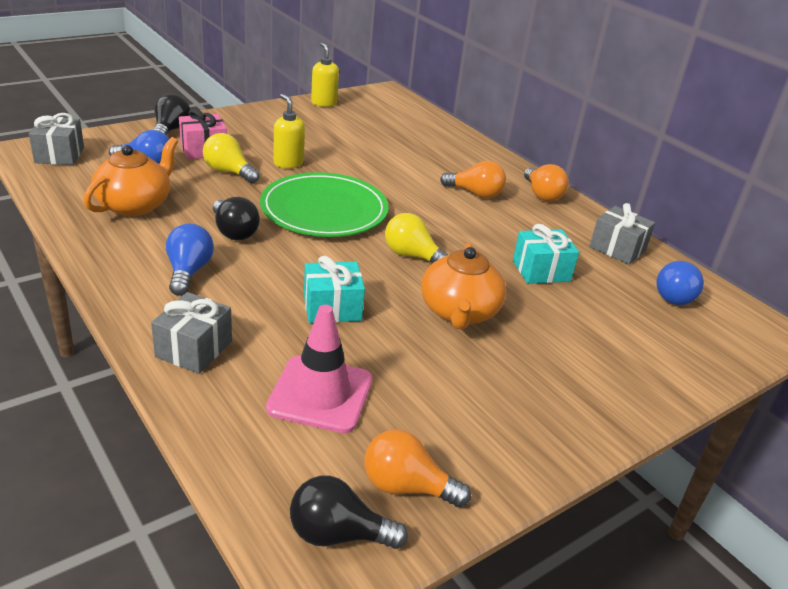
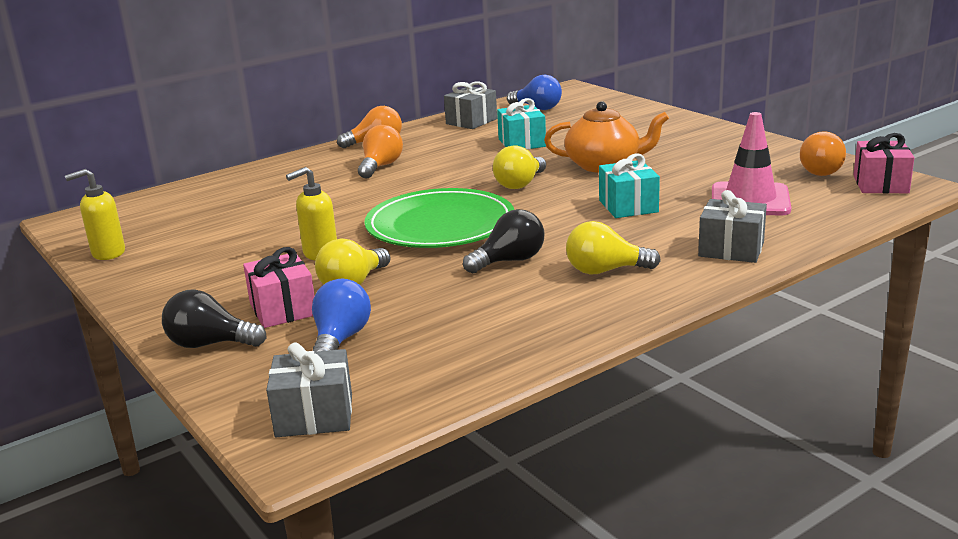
camera: 85 degrees left, 10 degrees down
orange teapot [84,137,178,216] -> none
blue light bulb [166,224,214,296] -> yellow light bulb [566,221,661,275]
black light bulb [290,476,408,549] -> pink gift [854,133,914,194]

